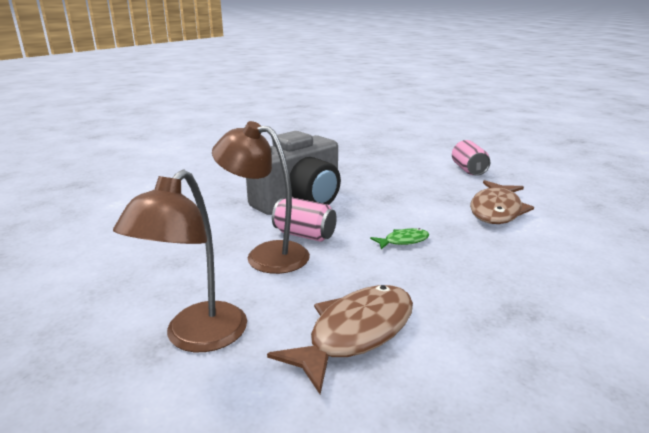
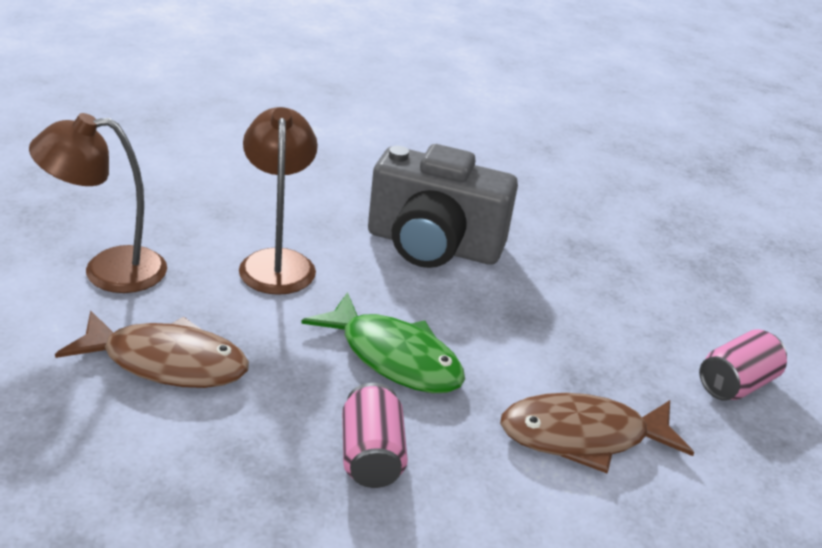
camera: 55 degrees right, 10 degrees up
pink can [272,198,337,242] -> pink can moved to [342,383,408,488]
green fish [370,228,430,249] -> green fish [301,292,465,393], size x2.05

